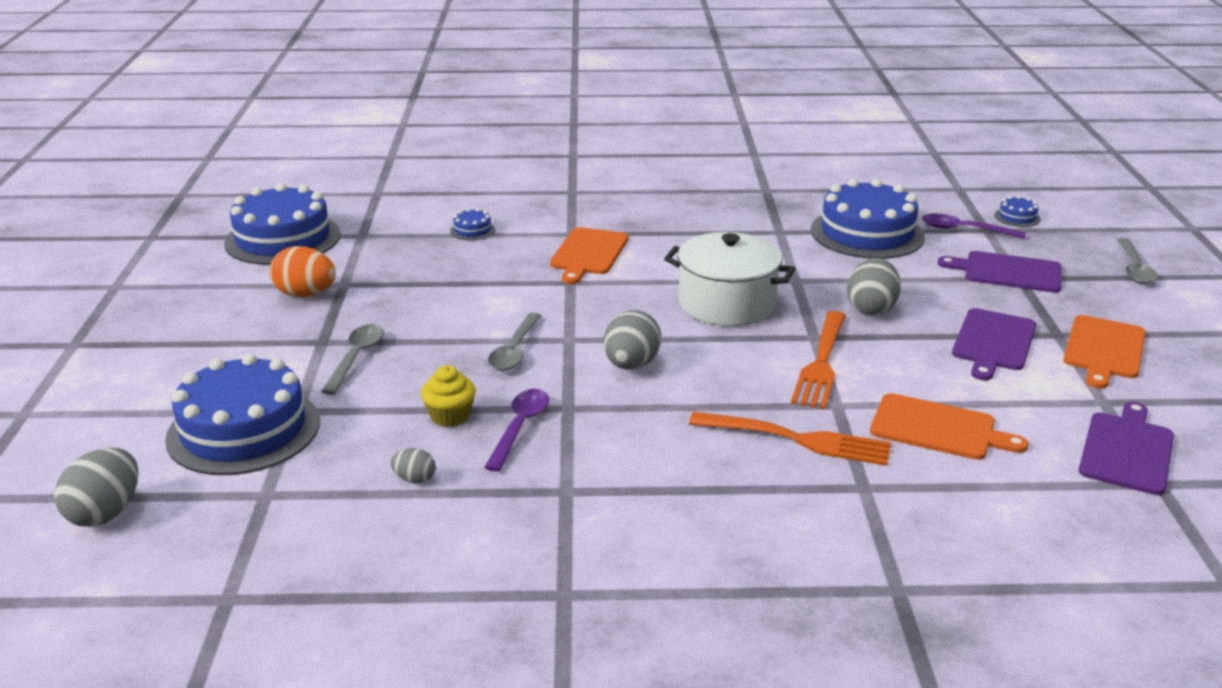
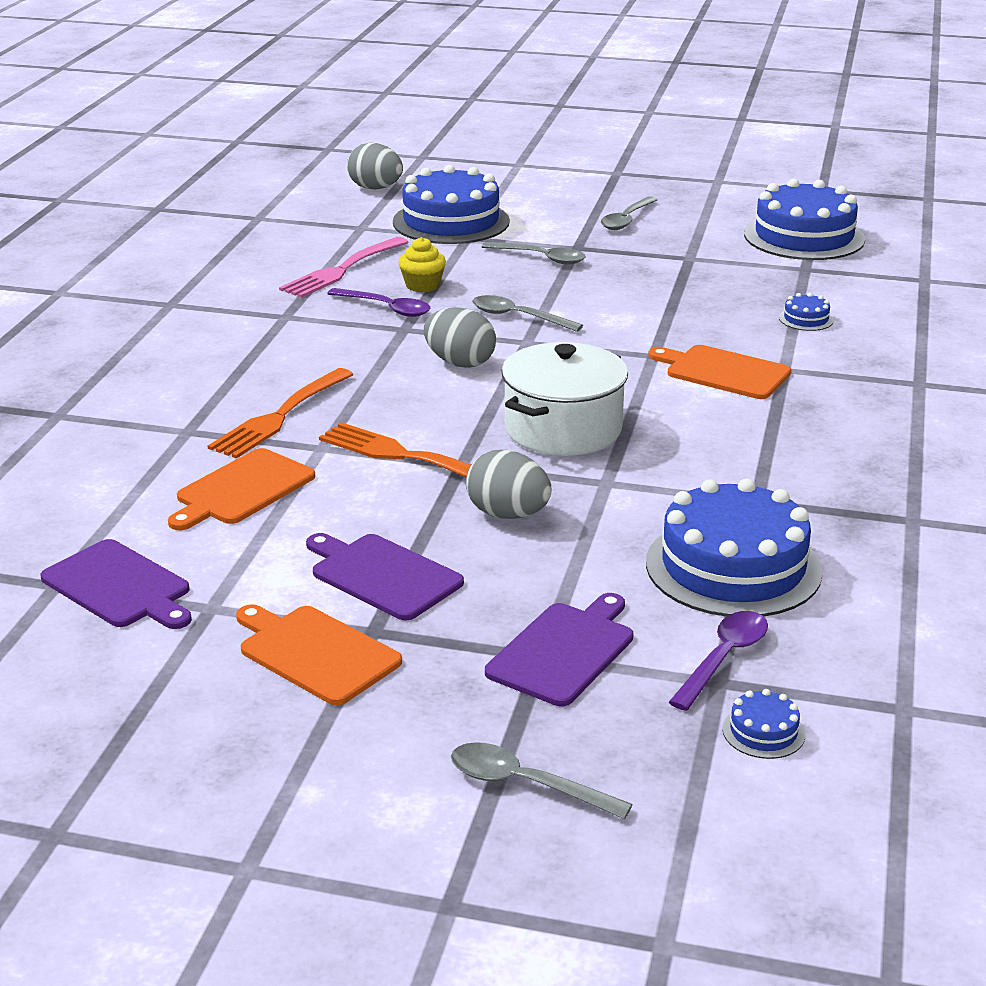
camera: 105 degrees right, 0 degrees up
orange egg [270,246,336,297] -> none
grey egg [390,448,436,483] -> pink fork [279,237,409,298]
none -> grey spoon [601,196,658,230]

